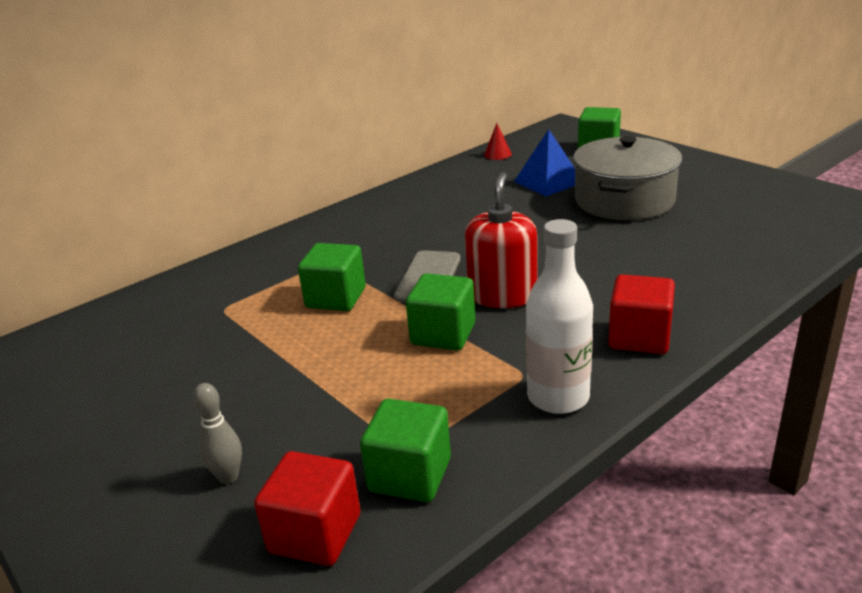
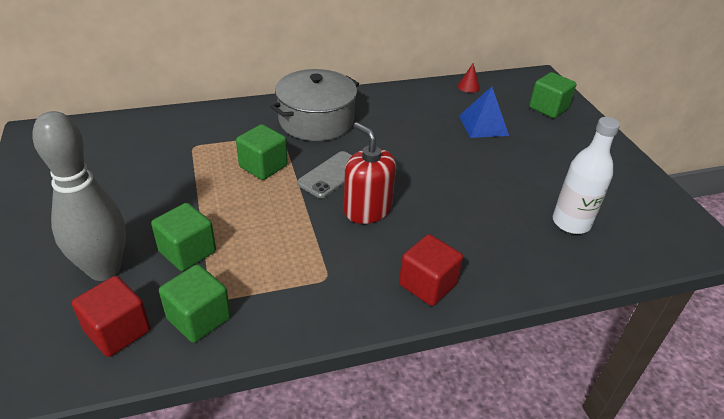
camera: 20 degrees right, 10 degrees up
grey bowling pin [193,383,242,484] -> grey bowling pin [32,111,126,281], size x2.38
green cube [406,273,476,350] -> green cube moved to [151,203,216,271]
red soap dispenser [465,172,538,308] -> red soap dispenser turned 75 degrees counterclockwise [344,122,396,224]
white bottle [526,219,593,414] -> white bottle moved to [553,117,620,234]
grey pot [573,136,682,220] -> grey pot moved to [270,69,359,141]

